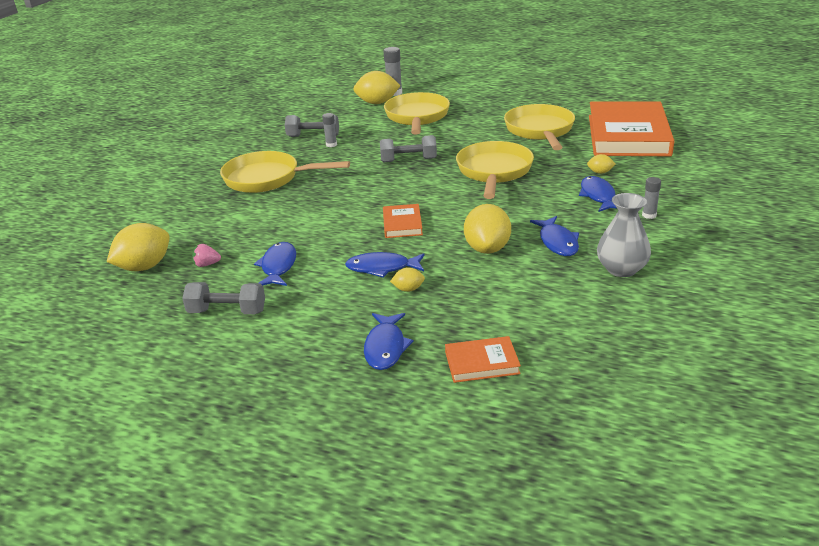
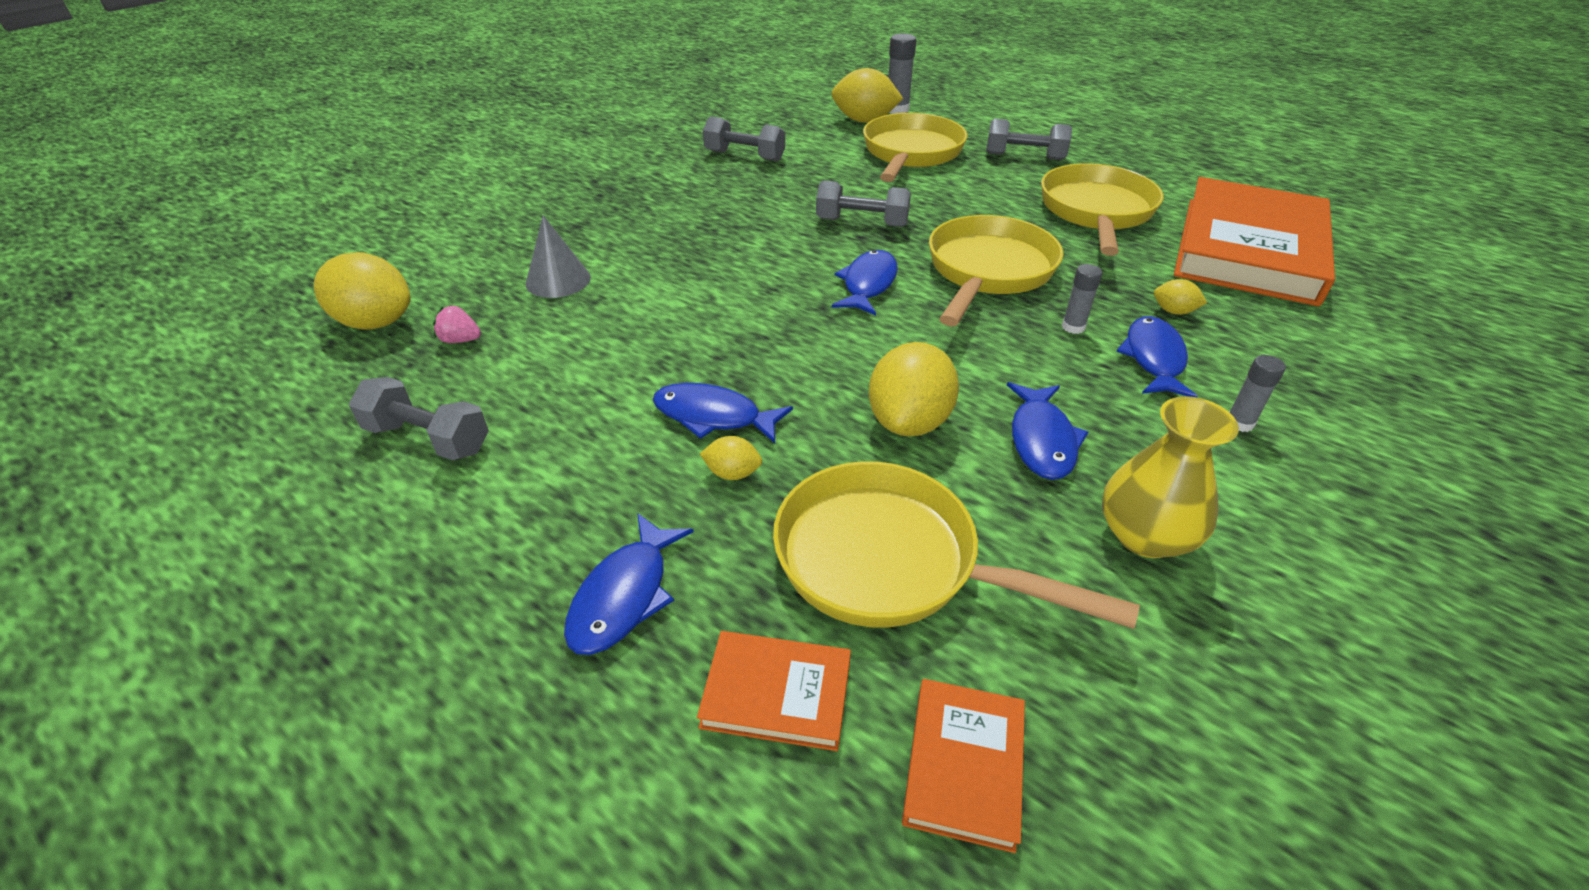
camera: 15 degrees right, 10 degrees up
yellow lemon [107,223,170,271] -> yellow lemon turned 45 degrees clockwise [314,252,411,330]
yellow pan [220,151,350,193] -> yellow pan moved to [773,461,1140,629]
blue fish [254,242,296,286] -> blue fish moved to [832,250,898,315]
grey glue stick [322,113,337,147] -> grey glue stick moved to [1062,264,1102,334]
orange book [383,204,423,238] -> orange book moved to [902,679,1025,853]
grey vase [597,193,651,277] -> yellow vase [1102,396,1239,558]
none -> grey cone [526,215,591,298]
none -> grey dumbbell [986,119,1072,160]

